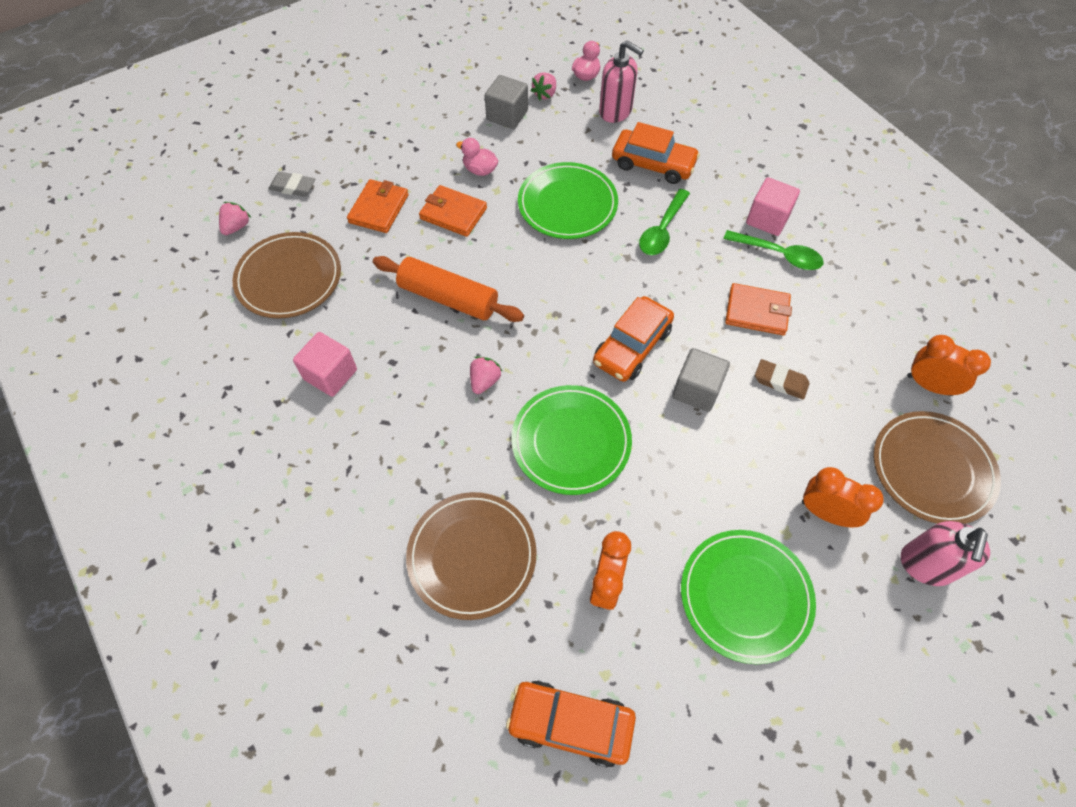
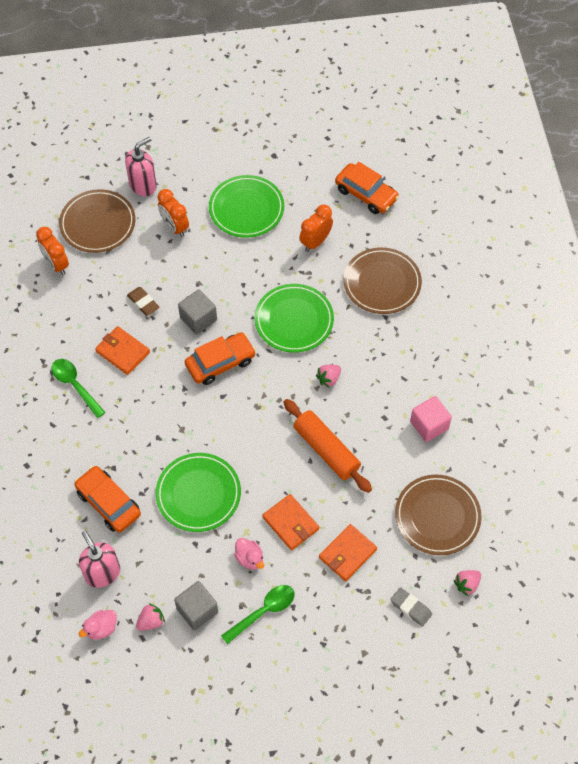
camera: 155 degrees left, 0 degrees up
green spoon [639,189,690,255] -> green spoon moved to [221,585,295,644]
pink cube [746,177,800,236] -> none

